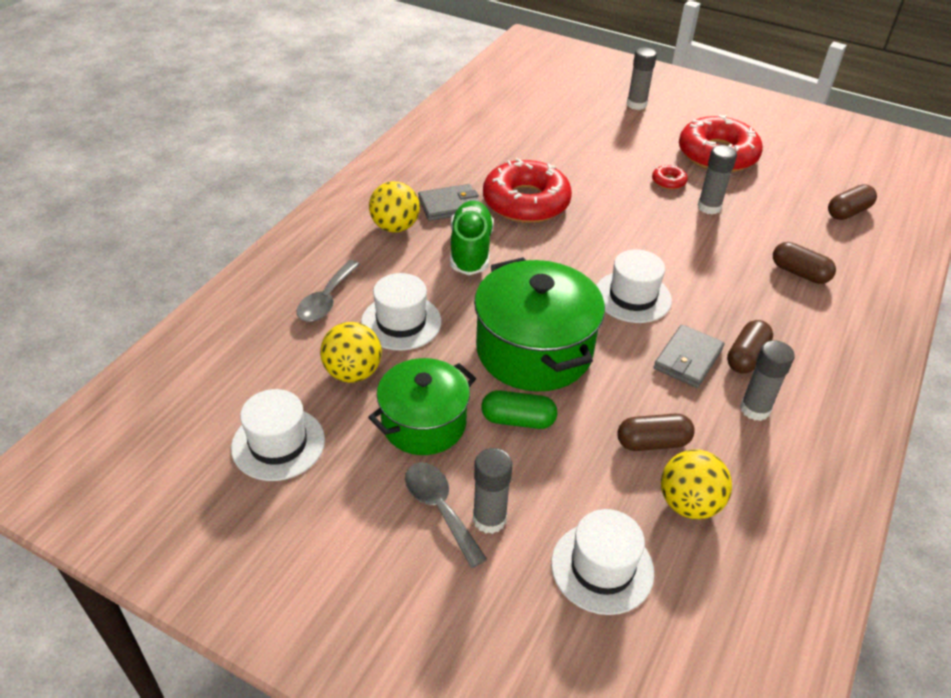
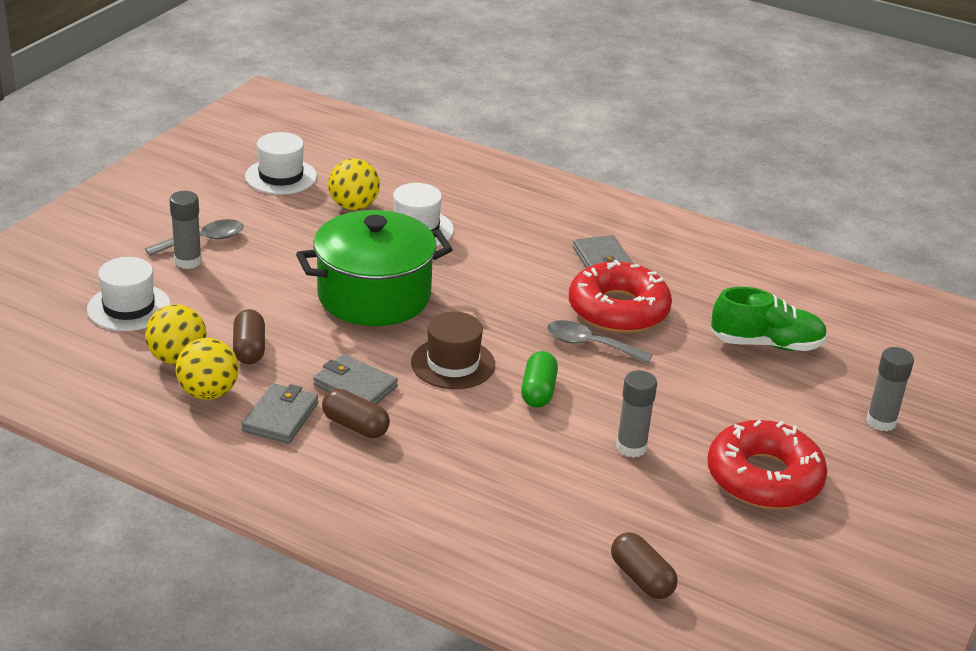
camera: 90 degrees right, 10 degrees down
grey spoon [297,260,360,322] -> grey spoon moved to [547,320,653,363]
green pot [368,358,476,455] -> none
yellow ball [369,181,420,233] -> yellow ball moved to [176,338,239,400]
green shoe [450,201,494,275] -> green shoe moved to [711,287,828,351]
green capsule [481,390,557,429] -> green capsule moved to [521,351,558,407]
white hat [597,249,672,323] -> brown hat [411,311,495,389]
red donut [652,165,688,190] -> none
grey glue stick [740,340,795,421] -> grey wallet [242,383,318,444]
brown capsule [773,242,836,284] -> none

